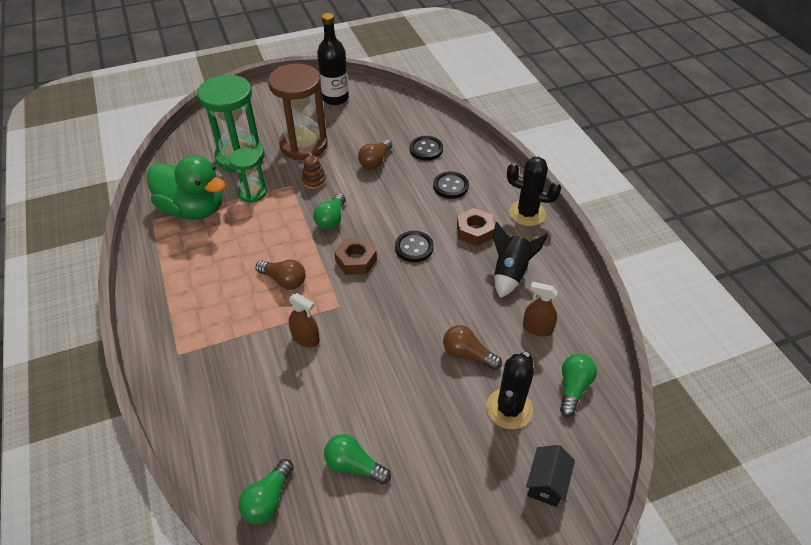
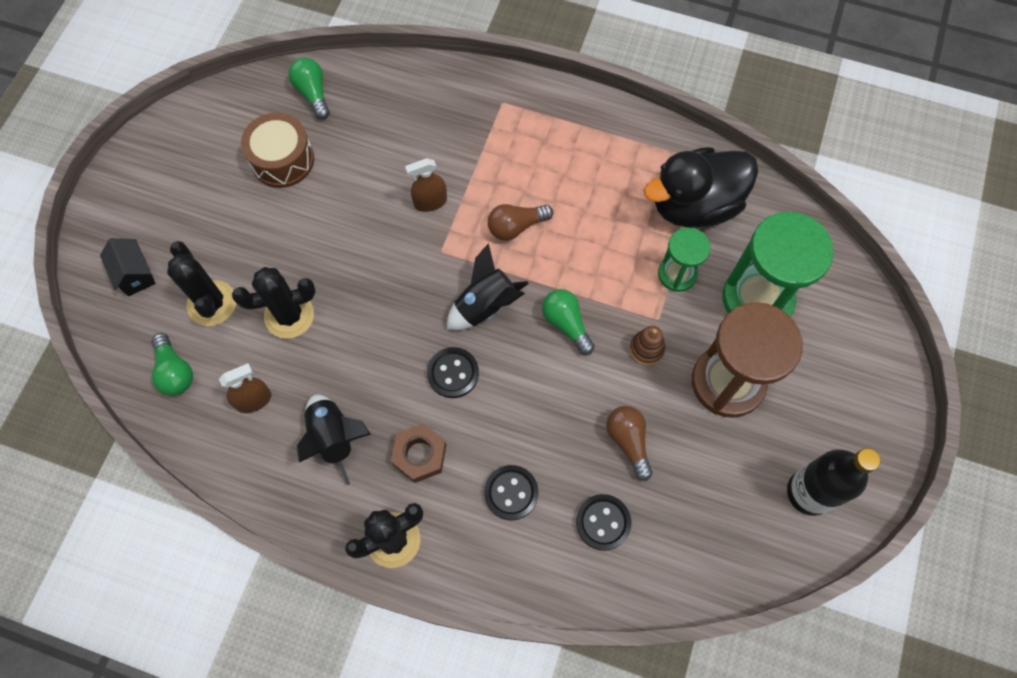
camera: 130 degrees right, 20 degrees up
green duck [147,155,226,220] -> black duck [644,147,758,228]
green light bulb [324,434,391,485] -> brown drum [241,113,314,188]
brown nut [334,237,377,275] -> black rocket [447,243,529,330]
brown light bulb [443,325,502,370] -> black cactus [232,267,316,339]

